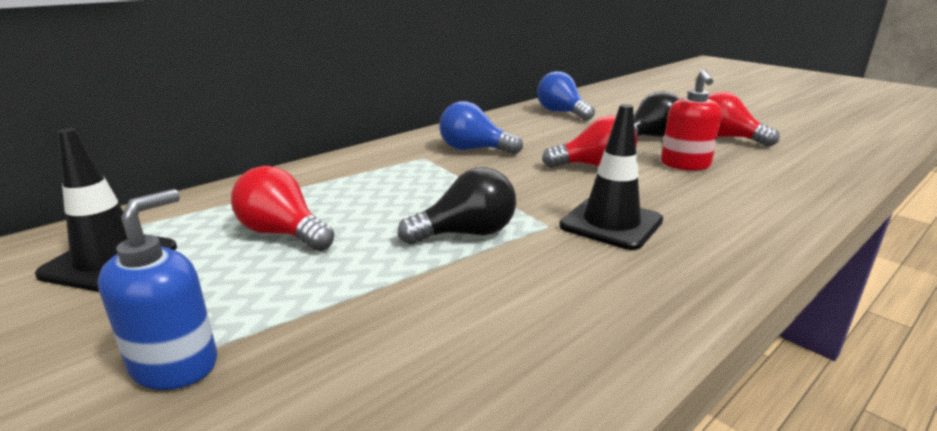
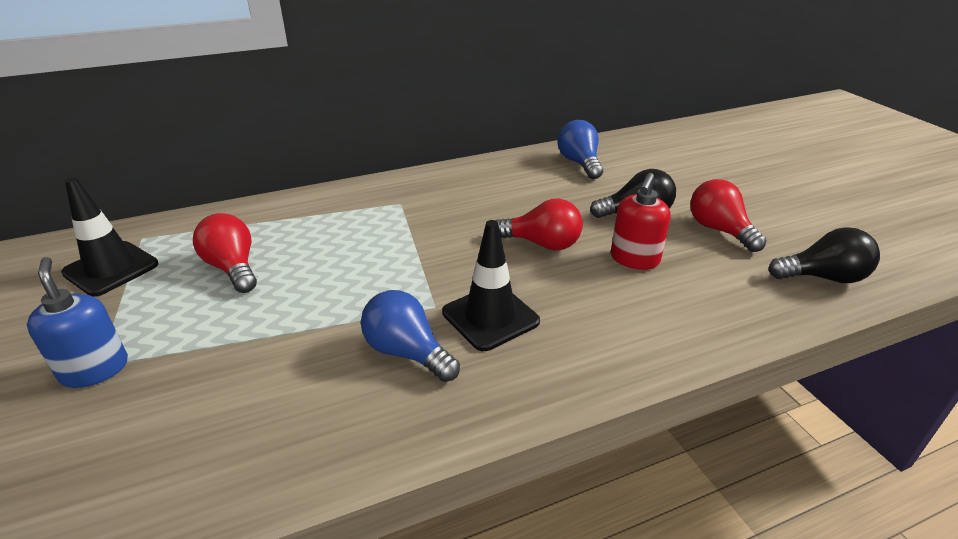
camera: 20 degrees right, 10 degrees up
blue soap dispenser [98,189,217,390] -> blue soap dispenser turned 75 degrees counterclockwise [27,257,128,388]
black light bulb [398,167,516,244] -> black light bulb moved to [769,227,880,283]
blue light bulb [439,101,523,155] -> blue light bulb moved to [361,290,460,382]

